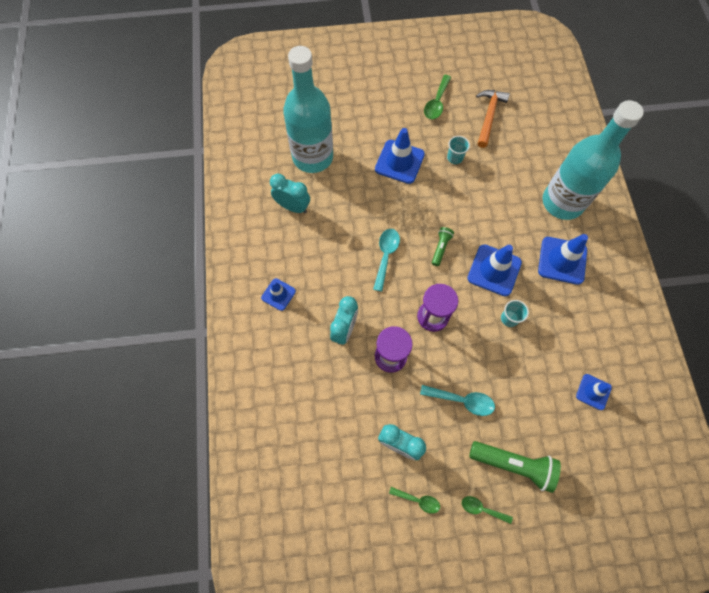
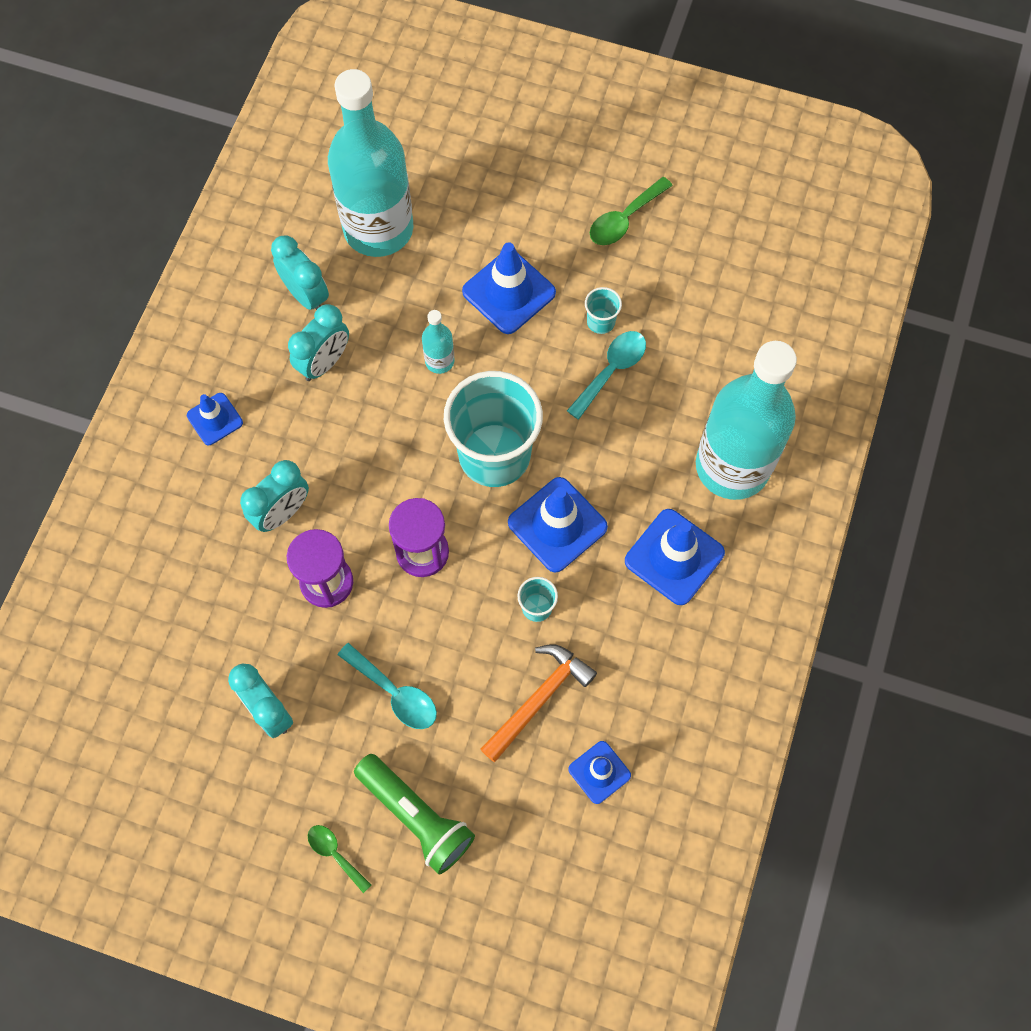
camera: 25 degrees right, 0 degrees up
turquoise spoon [373,229,400,292] -> turquoise spoon moved to [567,331,646,420]
green spoon [389,487,440,514] -> none
green flashlight [432,227,454,266] -> turquoise cup [444,371,543,487]
orange hammer [476,90,510,148] -> orange hammer moved to [481,644,597,762]
none -> turquoise clock [288,304,349,381]
none -> turquoise bottle [422,310,455,374]

